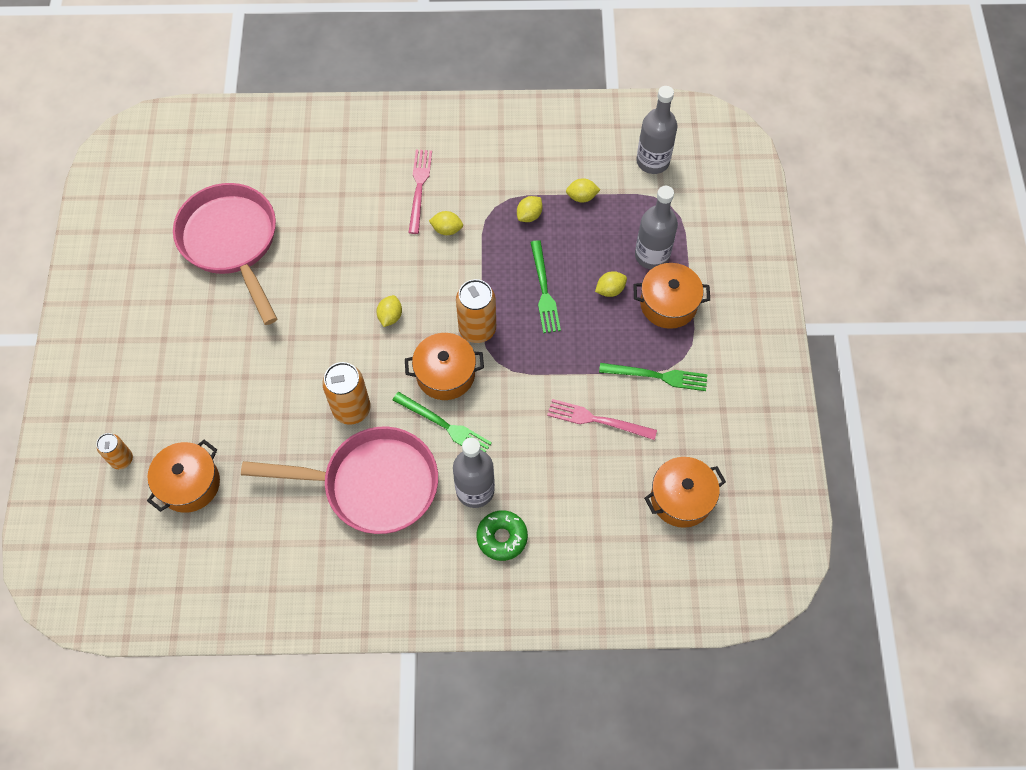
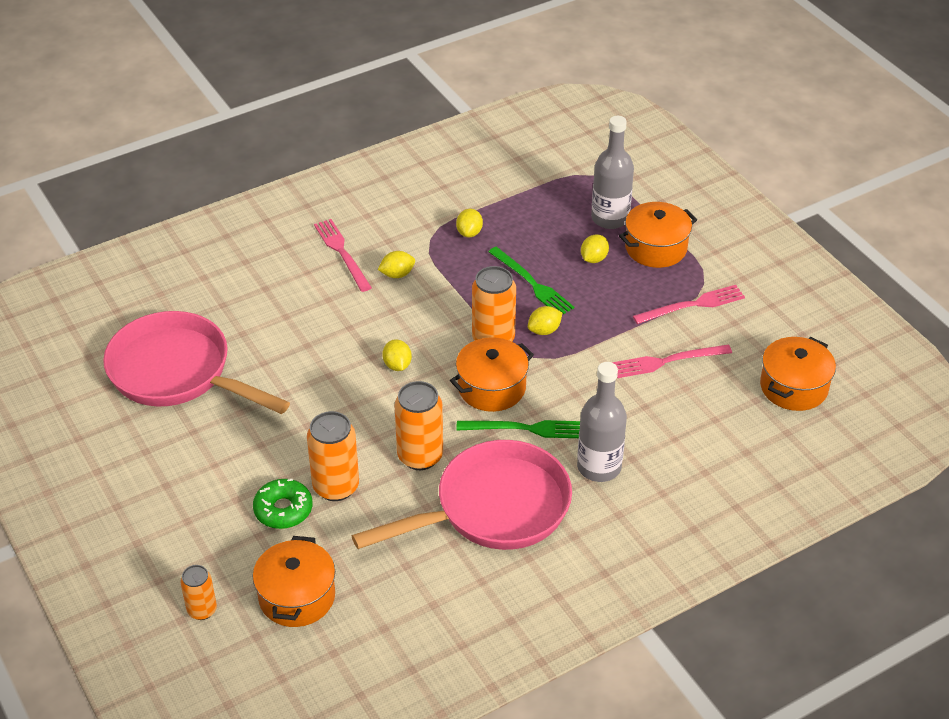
camera: 30 degrees left, 20 degrees down
green donut [477,510,528,561] -> green donut moved to [253,479,312,529]
yellow lemon [566,178,600,203] -> yellow lemon moved to [528,306,562,335]
green fork [599,363,707,391] -> pink fork [633,285,745,324]
grey bottle [636,86,677,174] -> none
none -> orange can [307,411,359,501]

